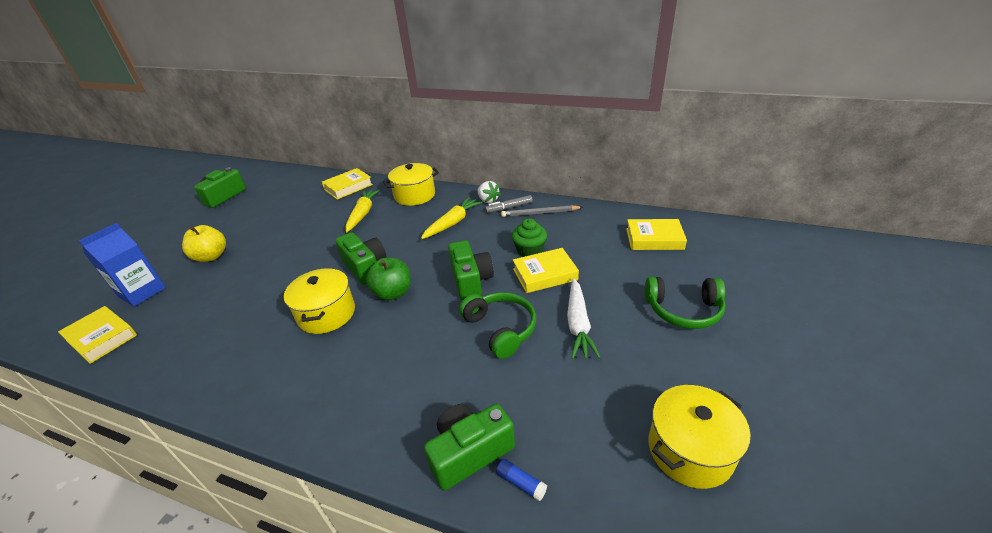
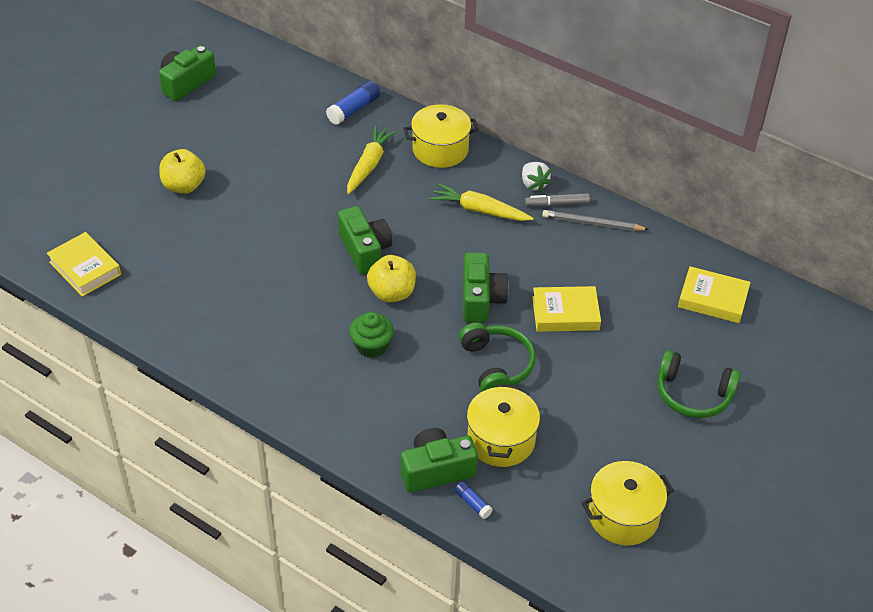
camera: 10 degrees right, 10 degrees up
blue carton [79,223,166,307] -> none
yellow pot [284,268,355,334] -> yellow pot moved to [467,384,540,467]
yellow book [322,168,373,200] -> blue glue stick [326,81,380,125]
green apple [366,258,411,300] -> yellow apple [367,255,416,302]
yellow carrot [421,197,483,239] -> yellow carrot turned 120 degrees counterclockwise [430,183,534,221]
green cupcake [512,218,547,257] -> green cupcake moved to [349,312,394,358]
white carrot [567,278,601,359] -> none

